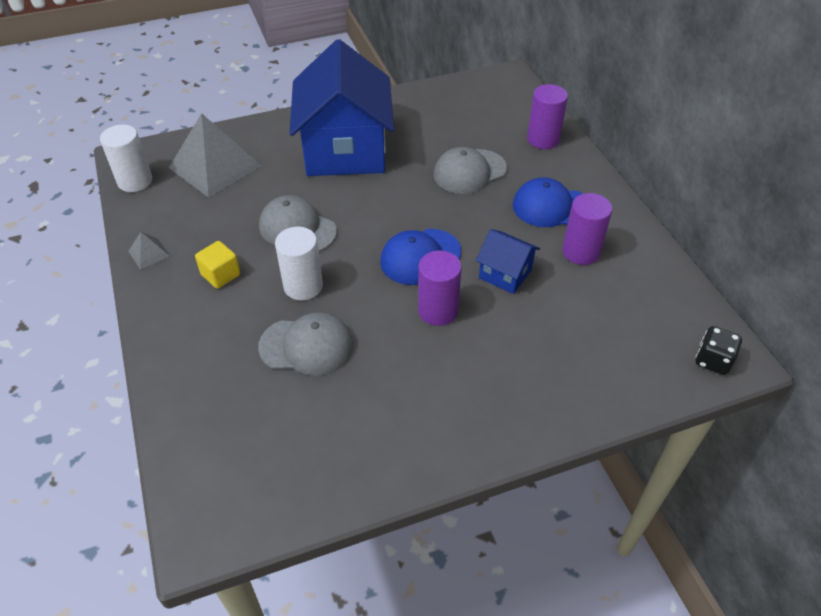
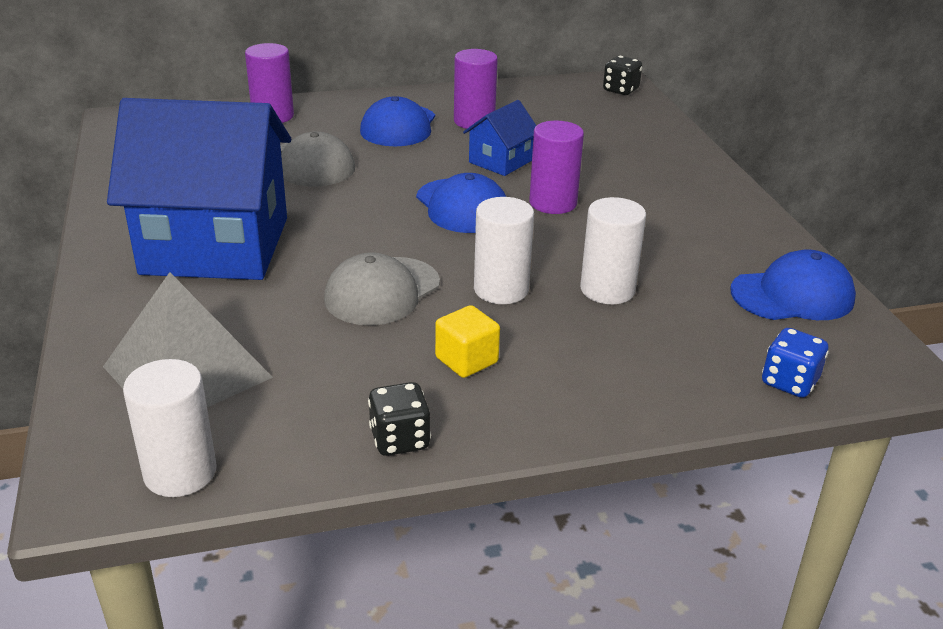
camera: 85 degrees left, 15 degrees down
grey pyramid [128,232,170,270] -> black dice [368,382,431,456]
grey cap [258,312,353,376] -> white cylinder [580,197,646,304]
none -> blue cap [731,249,856,320]
none -> blue dice [762,328,829,398]

